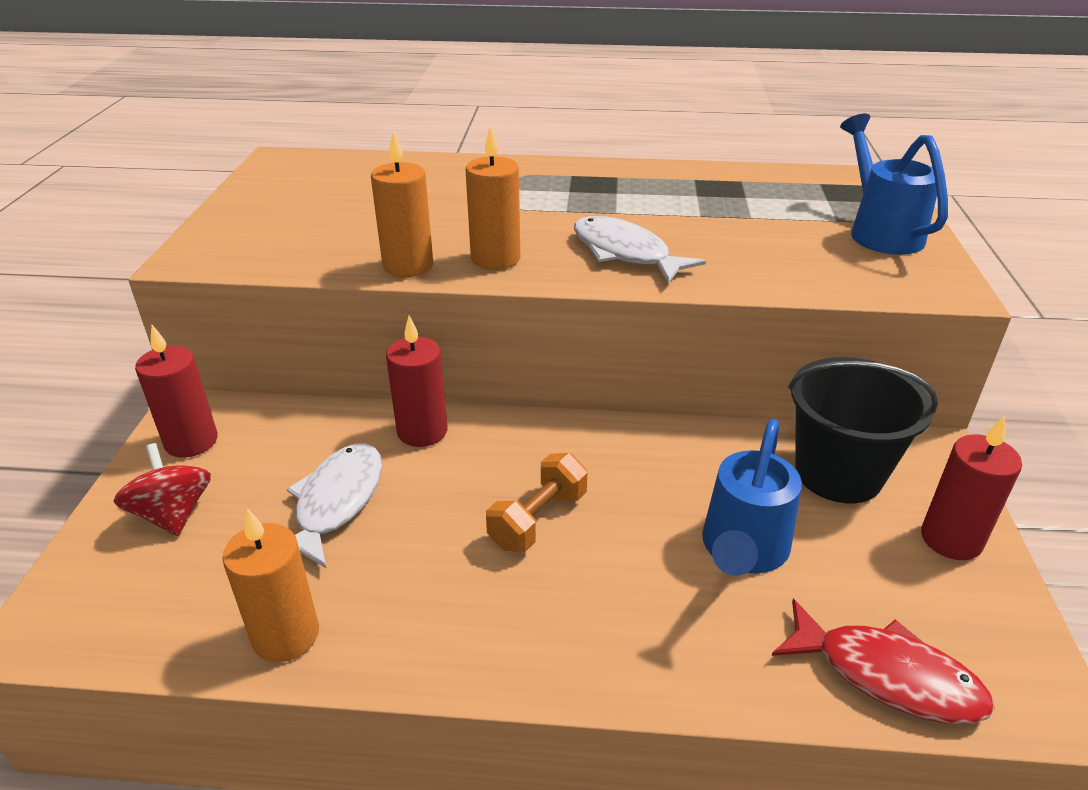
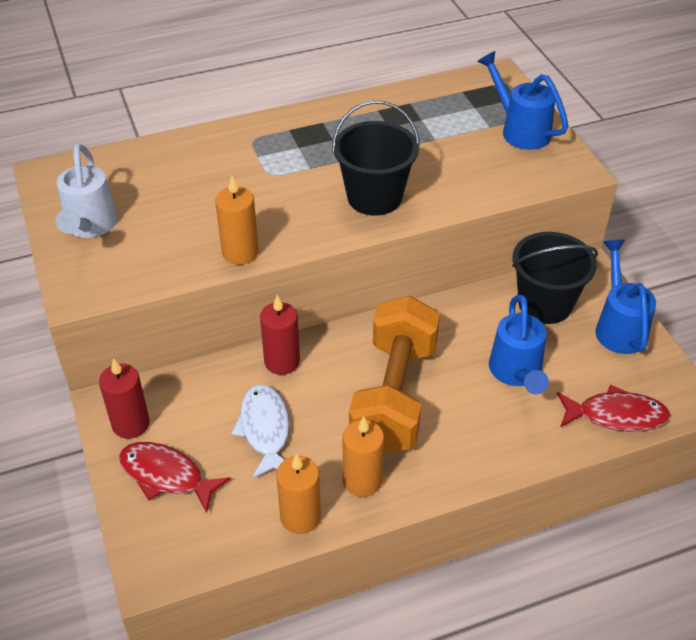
camera: 25 degrees left, 10 degrees up
red spinning top [114,443,211,536] -> red fish [119,442,231,513]
orange candle [466,124,520,270] -> orange candle moved to [343,417,384,497]
orange dumbbell [486,453,588,552] -> orange dumbbell [349,296,440,453], size x2.13
white fish [574,216,706,284] -> black bucket [332,100,420,216]
red candle [921,416,1022,560] -> blue watering can [595,239,656,354]
none -> white watering can [56,144,118,238]

